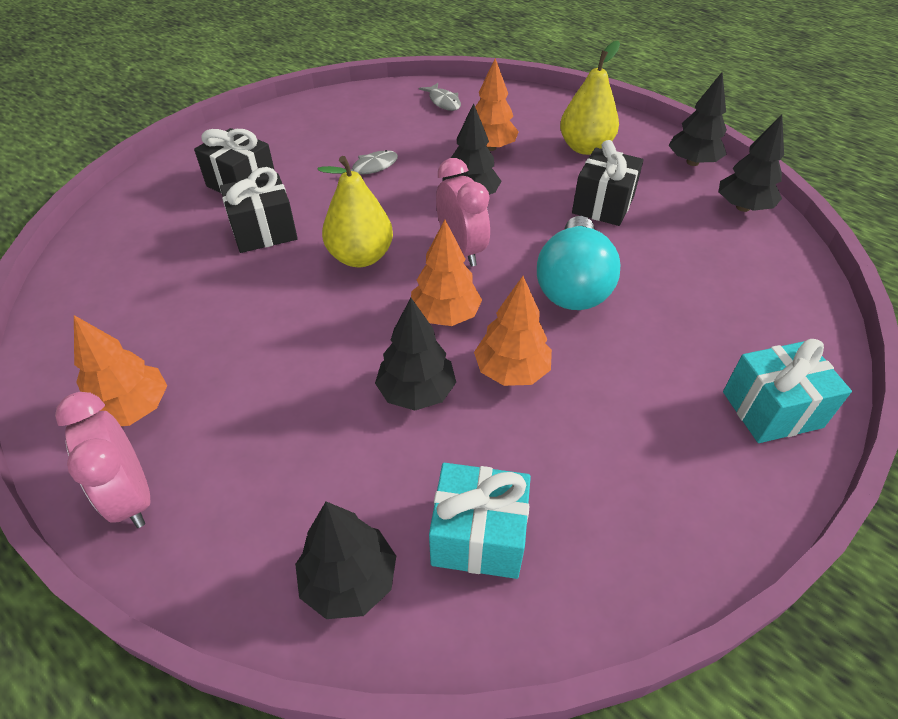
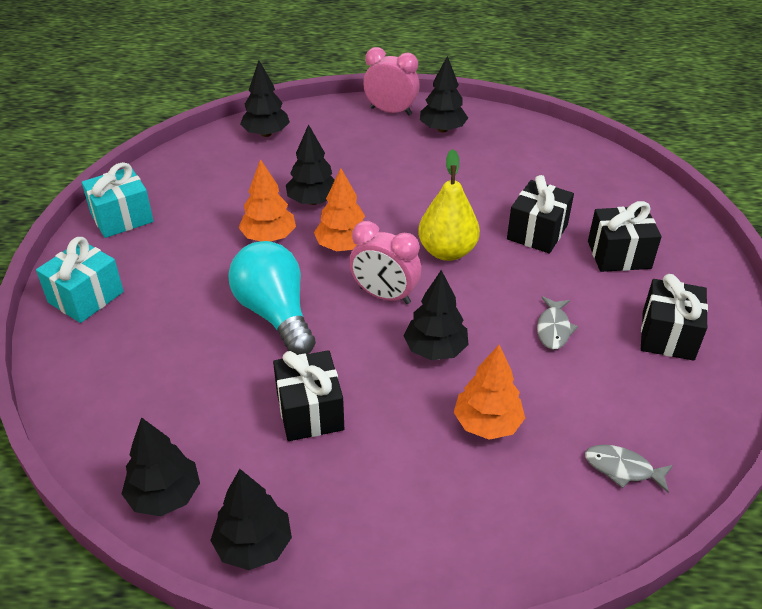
camera: 140 degrees right, 5 degrees down
orange tree [74,315,167,426] -> black tree [420,56,468,133]
turquoise gift [429,463,531,579] -> turquoise gift moved to [82,162,154,238]
yellow pear [560,41,620,155] -> none
none -> black gift [641,274,708,361]

